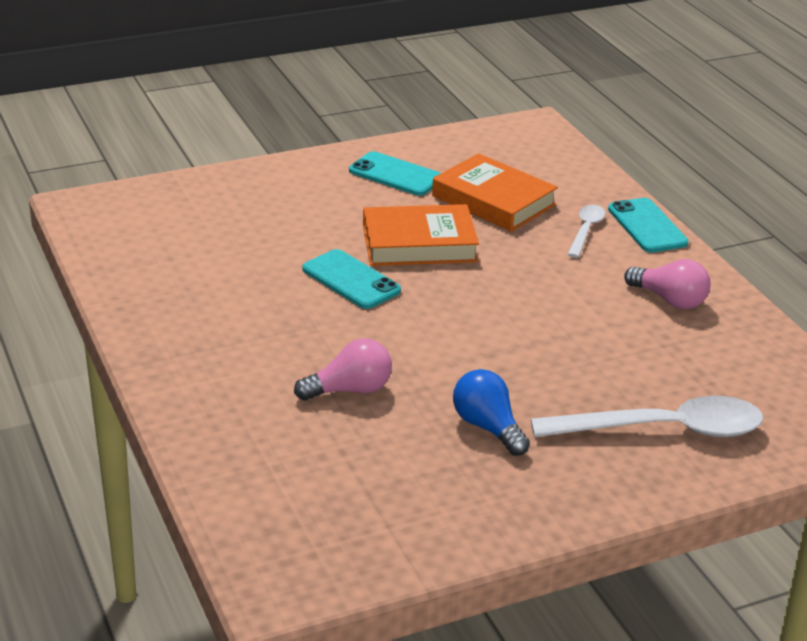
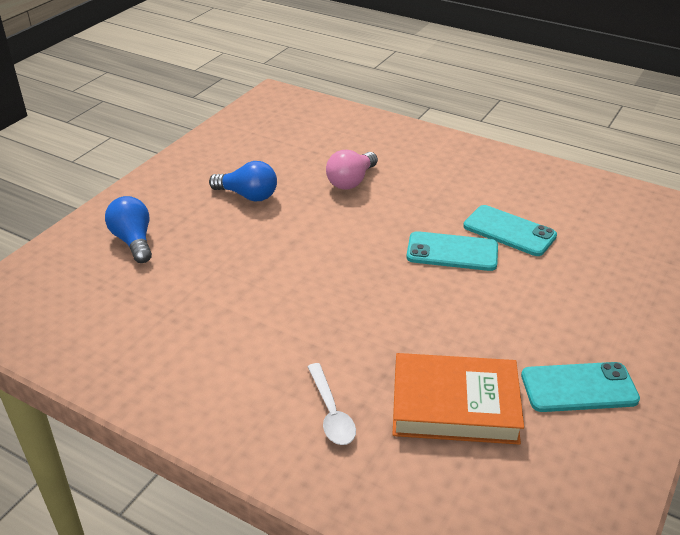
camera: 145 degrees right, 5 degrees up
orange book [363,204,479,266] -> none
white spoon [531,396,763,437] -> blue light bulb [105,196,152,263]
turquoise phone [608,198,689,252] -> turquoise phone moved to [463,205,557,256]
pink light bulb [624,259,711,309] -> none

